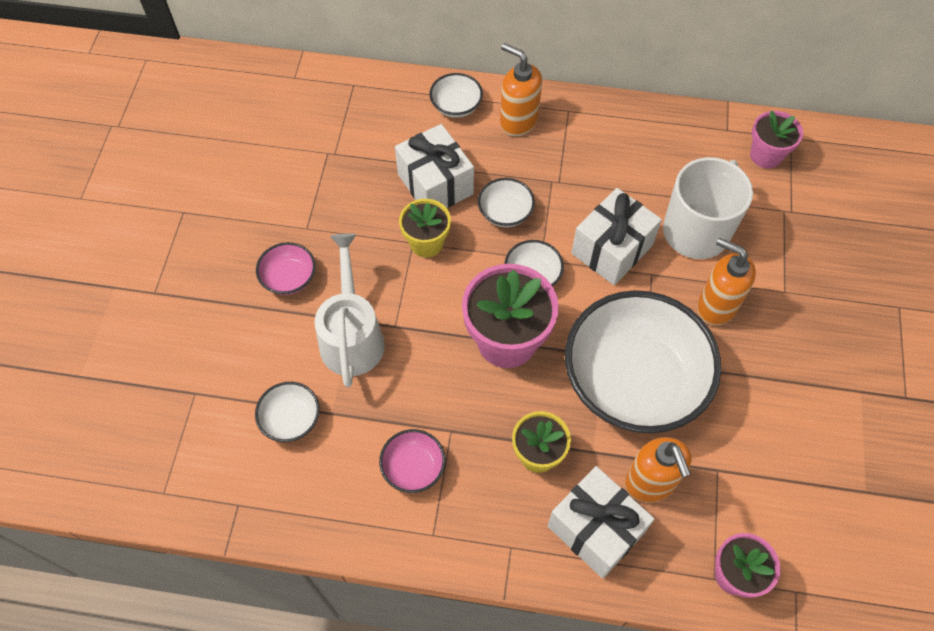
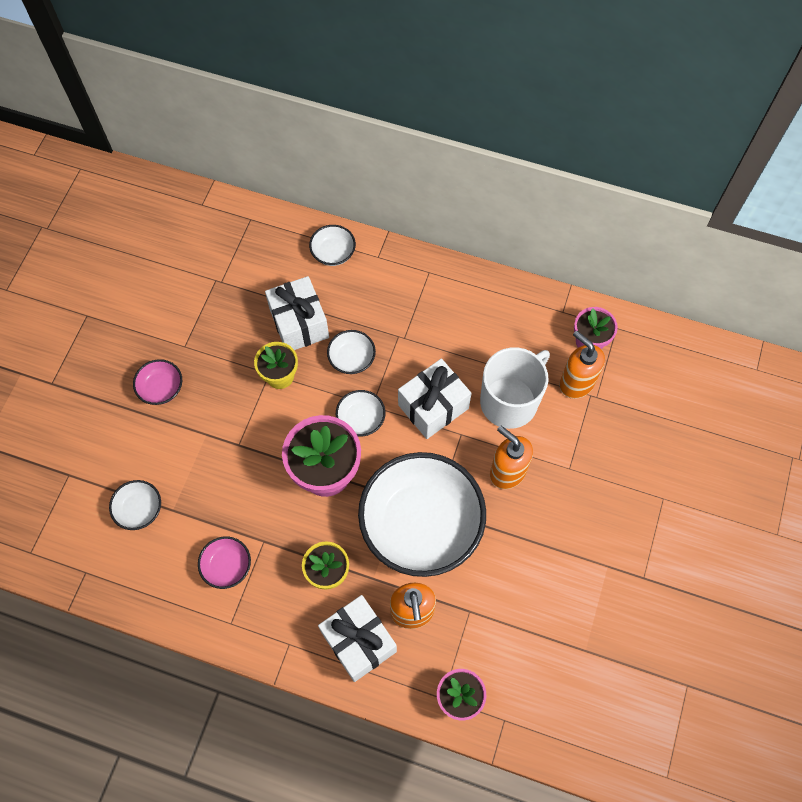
camera: 10 degrees right, 5 degrees up
white watering can [315,233,385,387] -> none
orange soap dispenser [500,43,542,136] -> orange soap dispenser moved to [559,330,605,399]

